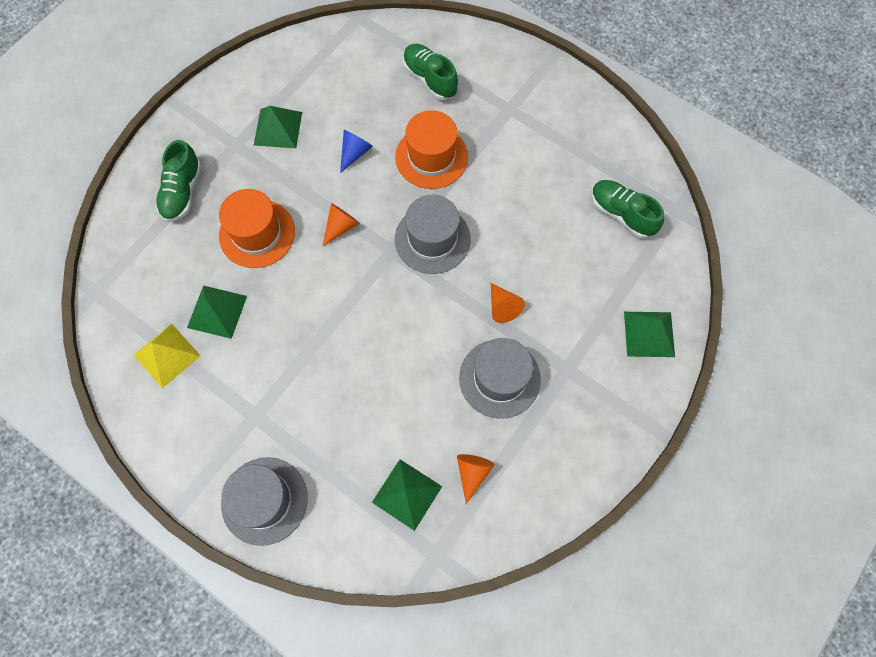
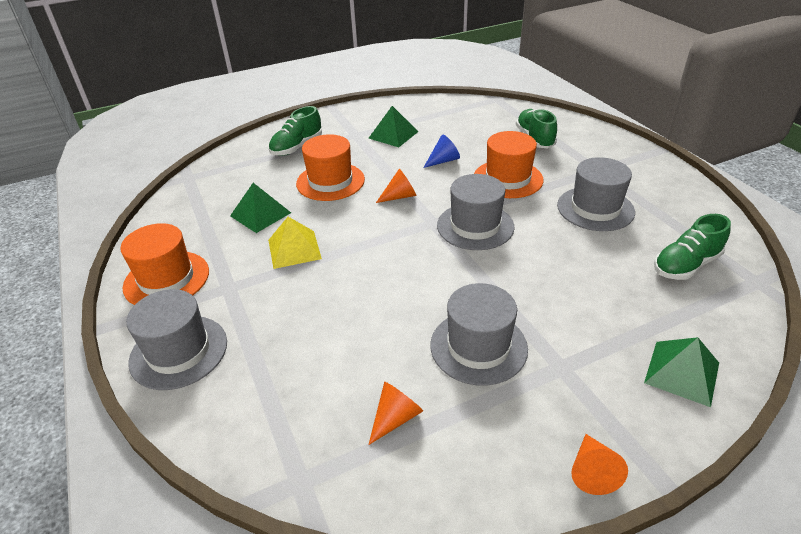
camera: 30 degrees right, 30 degrees down
yellow pyramid [134,324,201,388] -> yellow pyramid moved to [268,217,322,269]
green pyramid [372,459,442,531] -> none
orange cone [491,283,525,323] -> orange cone moved to [571,434,628,495]
green shoe [591,180,664,238] -> green shoe turned 105 degrees counterclockwise [654,214,731,280]
none -> orange hat [120,223,209,305]
none -> grey hat [557,157,635,231]

